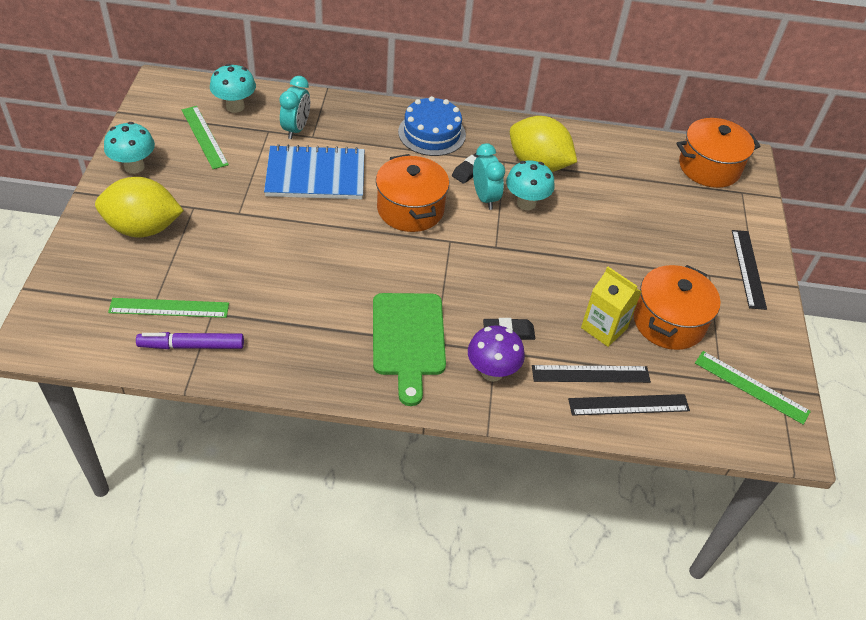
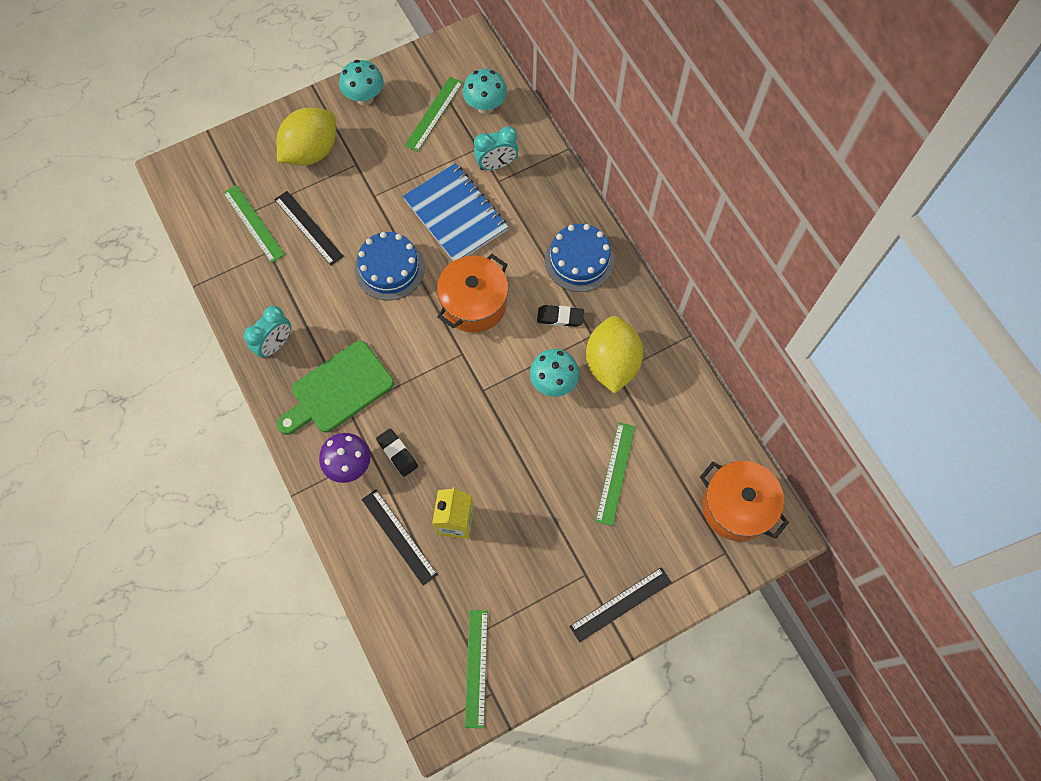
camera: 60 degrees right, 20 degrees up
yellow lemon [95,177,184,237] -> yellow lemon turned 75 degrees clockwise [277,108,336,166]
purple marker [136,332,244,349] -> none
turquoise clock [473,143,505,210] -> turquoise clock moved to [244,306,291,358]
black ruler [568,394,690,416] -> black ruler moved to [274,191,344,266]
orange pot [634,265,721,350] -> none
none -> blue cake [355,232,425,300]
none -> green ruler [596,422,635,526]

